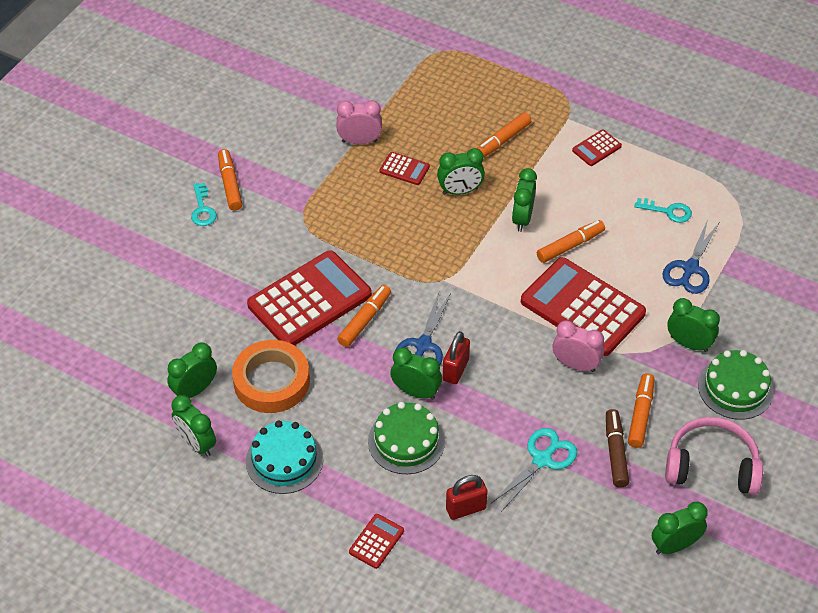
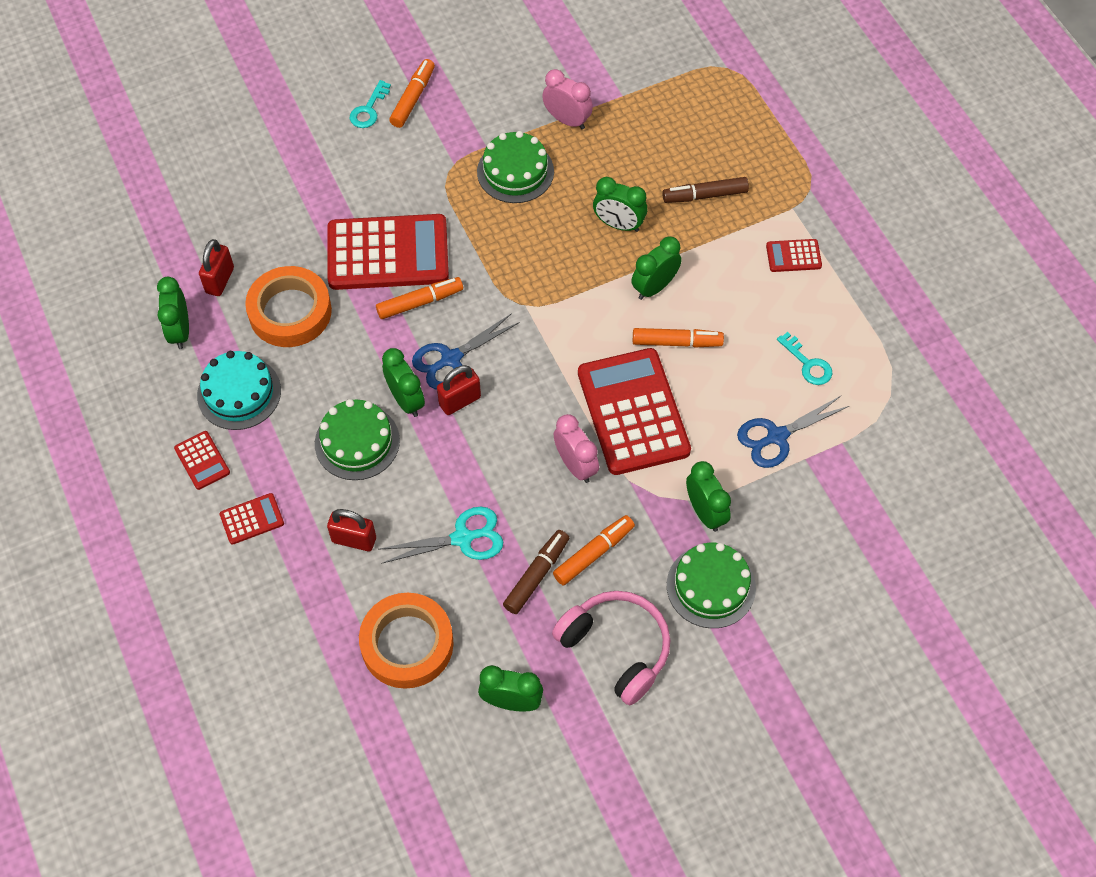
camera: 35 degrees right, 10 degrees up
green clock [167,343,217,398] -> red padlock [199,239,234,296]
red calculator [380,152,430,185] -> red calculator moved to [174,431,230,490]
orange marker [477,113,531,157] -> brown marker [662,177,749,203]
none -> orange tape [359,593,454,689]
none -> green cake [477,131,554,203]

